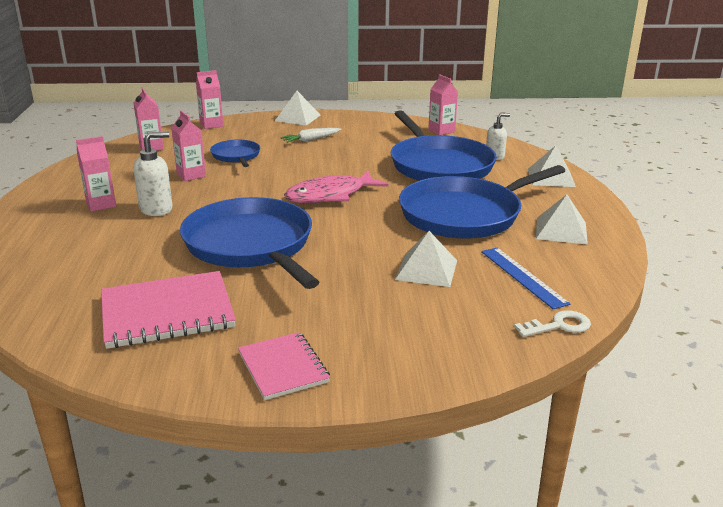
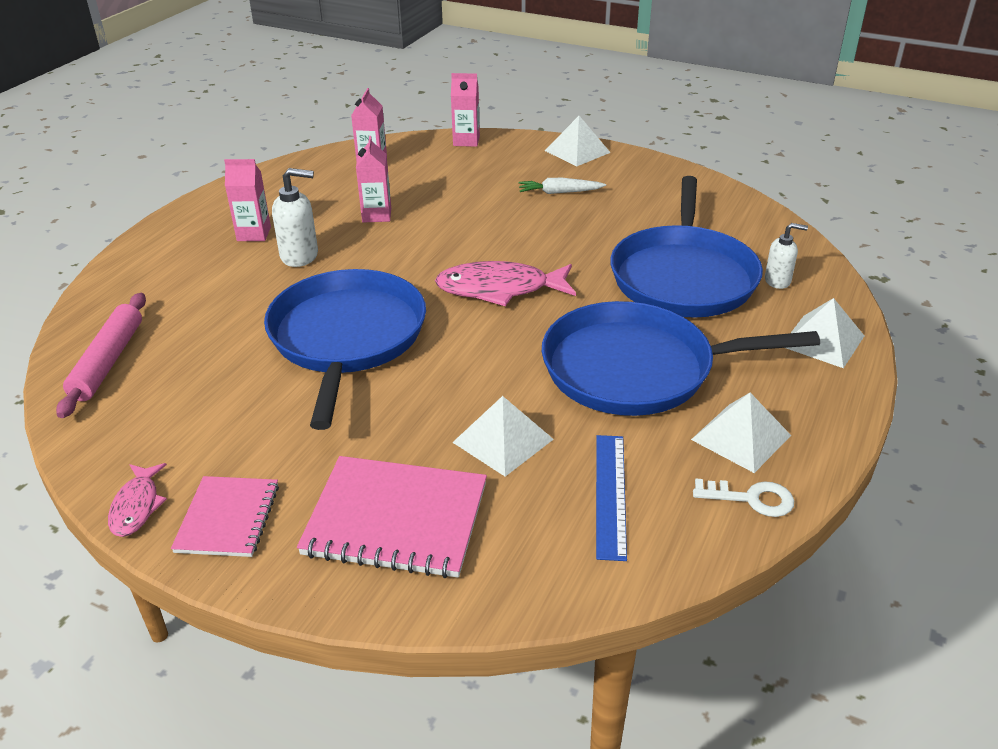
camera: 30 degrees right, 10 degrees up
pink notebook [101,271,236,349] -> pink notebook moved to [297,456,487,578]
blue pan [210,140,260,167] -> none
pink carton [428,74,458,135] -> none
white key [514,310,591,337] -> white key moved to [693,478,794,517]
none -> pink rolling pin [56,293,146,418]
none -> pink fish [108,463,167,537]

